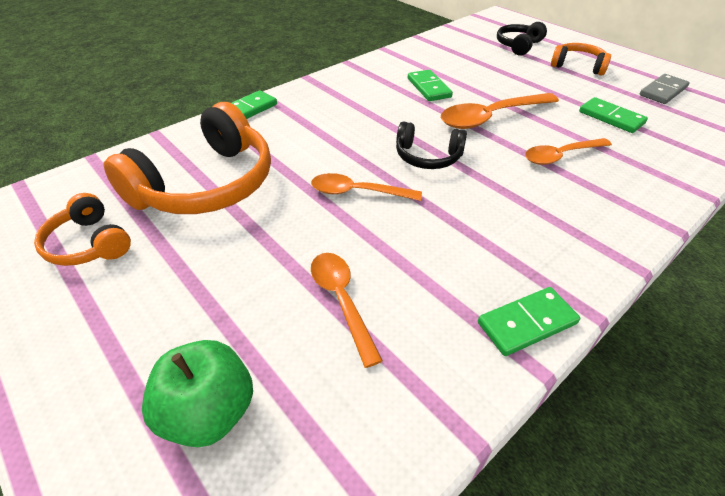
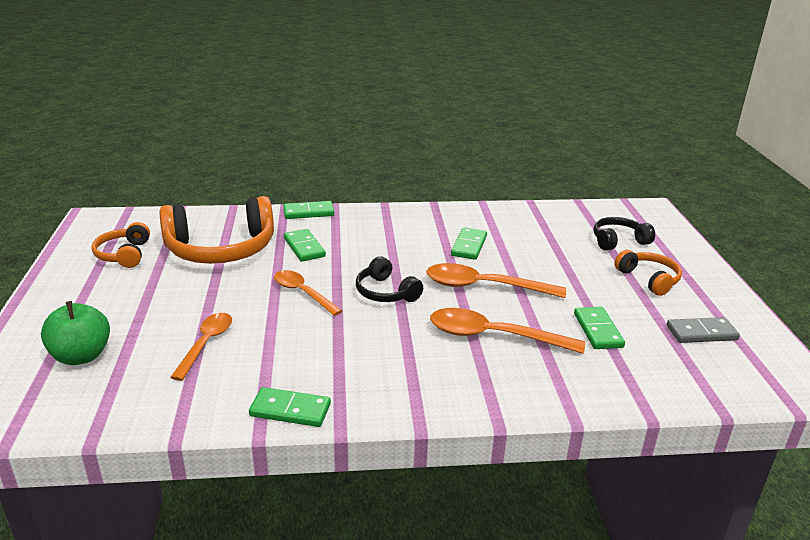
camera: 35 degrees right, 15 degrees down
orange spoon [525,138,612,165] -> orange spoon [430,308,585,354], size x1.52
none -> green domino [284,229,326,262]

